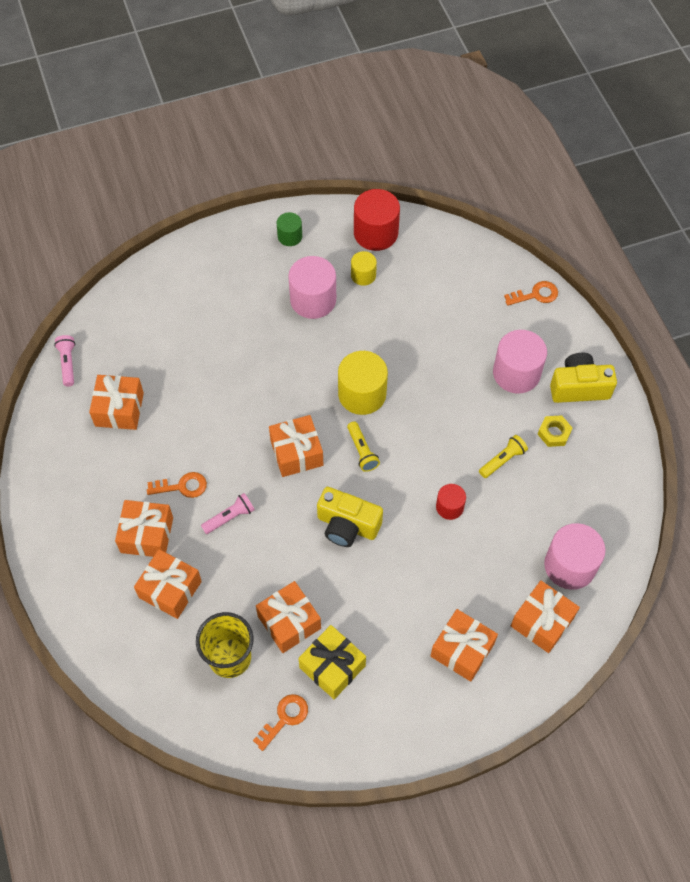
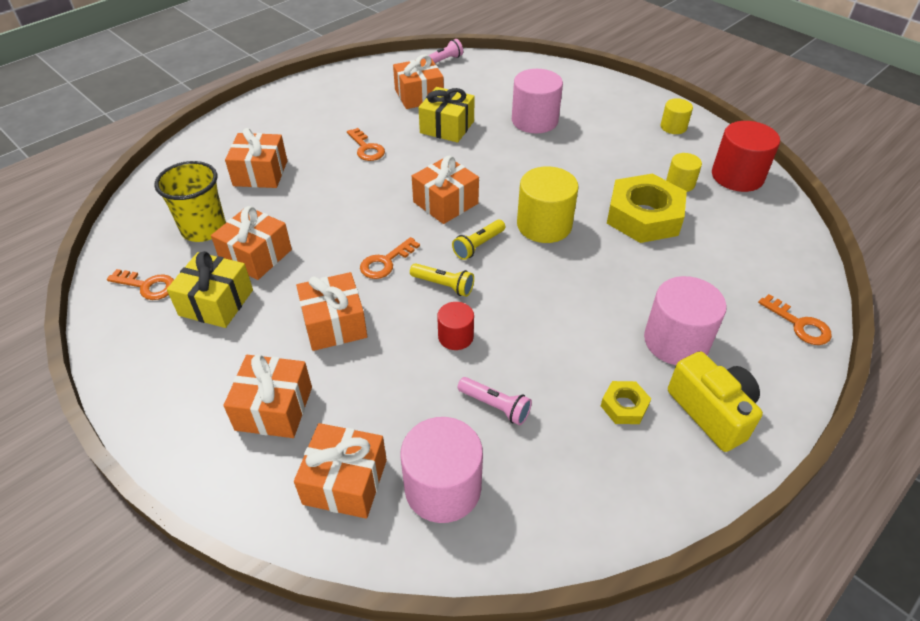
camera: 65 degrees right, 15 degrees down
orange gift [115,500,173,557] -> orange gift moved to [296,272,367,351]
pink flashlight [201,493,255,534] -> pink flashlight moved to [458,377,532,425]
green cylinder [277,212,302,246] -> yellow cylinder [661,98,693,134]
pink cylinder [288,256,336,319] -> pink cylinder moved to [512,69,563,133]
yellow camera [317,487,383,547] -> orange key [360,237,420,279]
yellow flashlight [479,435,528,478] -> yellow flashlight moved to [410,263,474,297]
none -> yellow gift [419,87,475,143]
none -> yellow nut [607,174,687,243]

